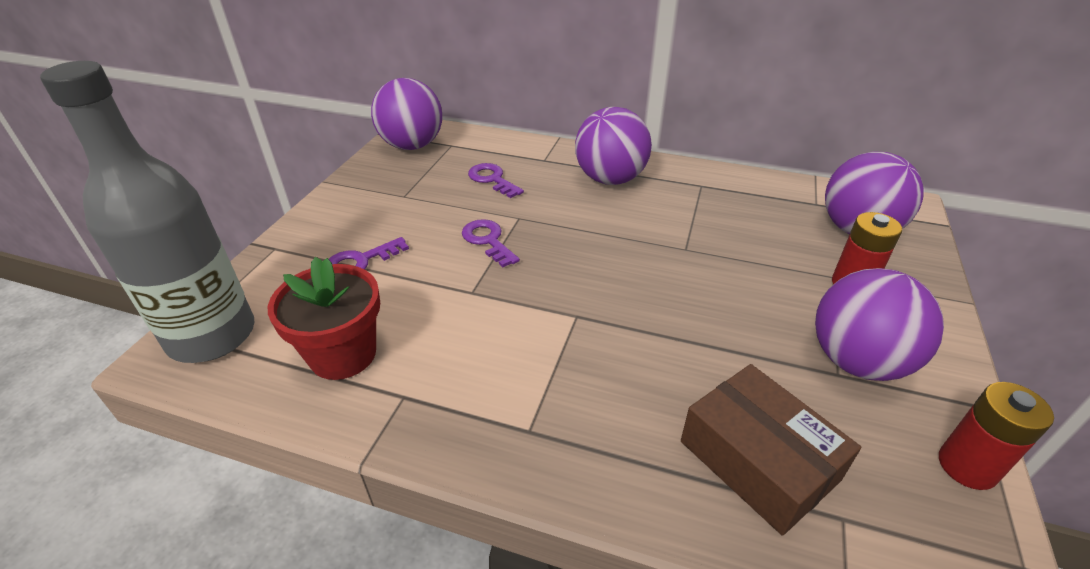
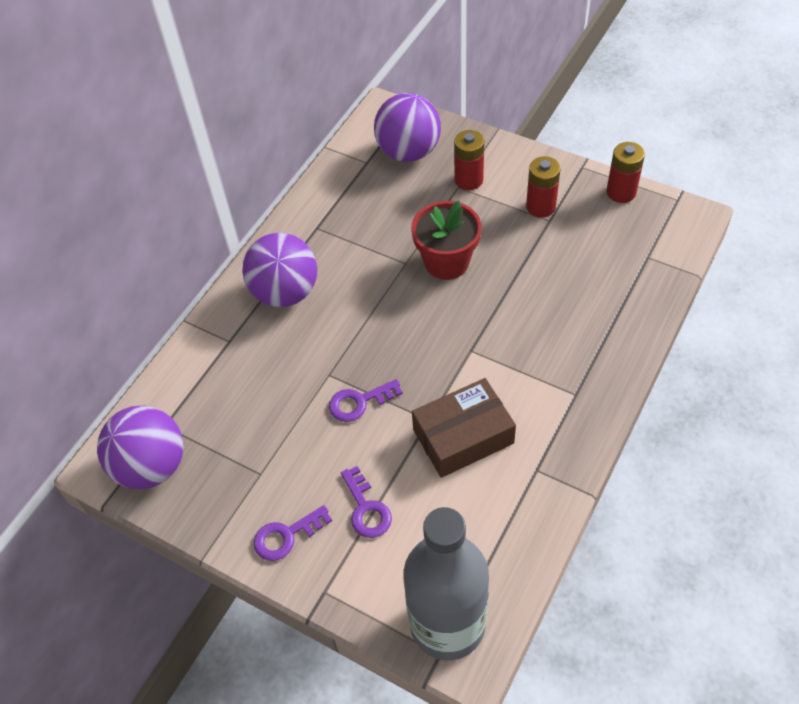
camera: 75 degrees left, 15 degrees up
red flower pot [268,257,380,380] -> red flower pot moved to [411,201,482,280]
purple key [468,163,524,198] -> purple key moved to [254,505,332,561]
brown box [681,364,861,536] -> brown box moved to [412,378,516,478]
purple ball [815,268,944,381] -> red battery [526,156,561,218]

